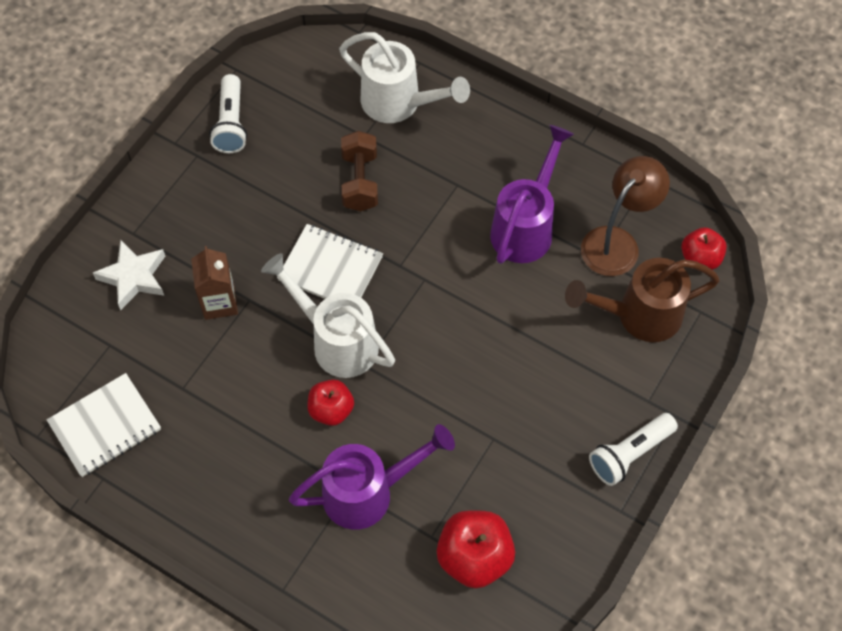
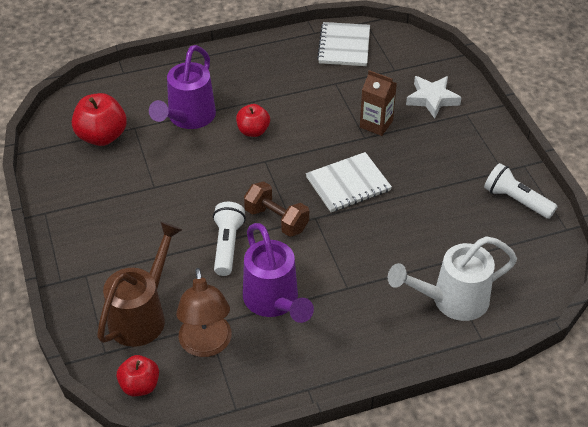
camera: 130 degrees right, 15 degrees down
white watering can [261,253,395,378] -> none
brown dumbbell [341,131,378,211] -> brown dumbbell moved to [244,181,309,237]
white flashlight [589,413,678,486] -> white flashlight moved to [213,202,246,276]

